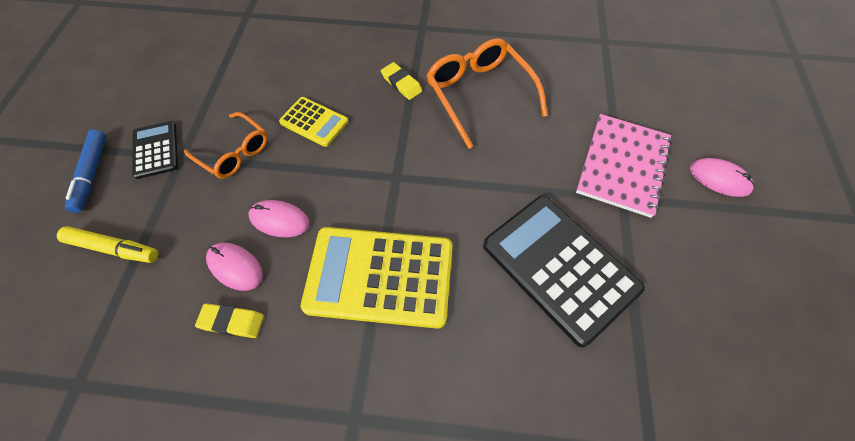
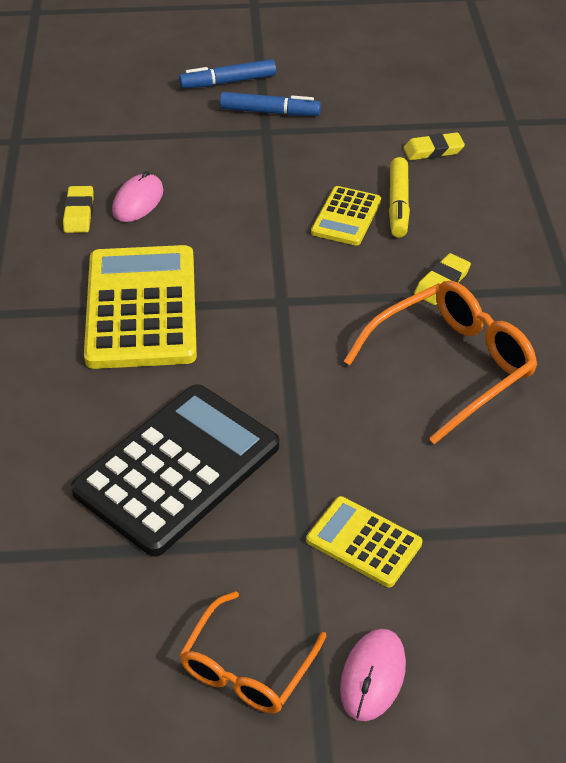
camera: 80 degrees right, 15 degrees down
yellow marker [57,226,159,263] -> yellow marker moved to [389,157,410,238]
black calculator [132,121,178,179] -> blue marker [220,92,321,116]
orange glasses [184,112,268,179] -> orange glasses moved to [179,591,326,713]
pink mouse [248,200,310,237] -> none
pink notebook [576,114,672,218] -> yellow calculator [306,496,422,587]
none -> yellow eraser [403,132,465,160]

